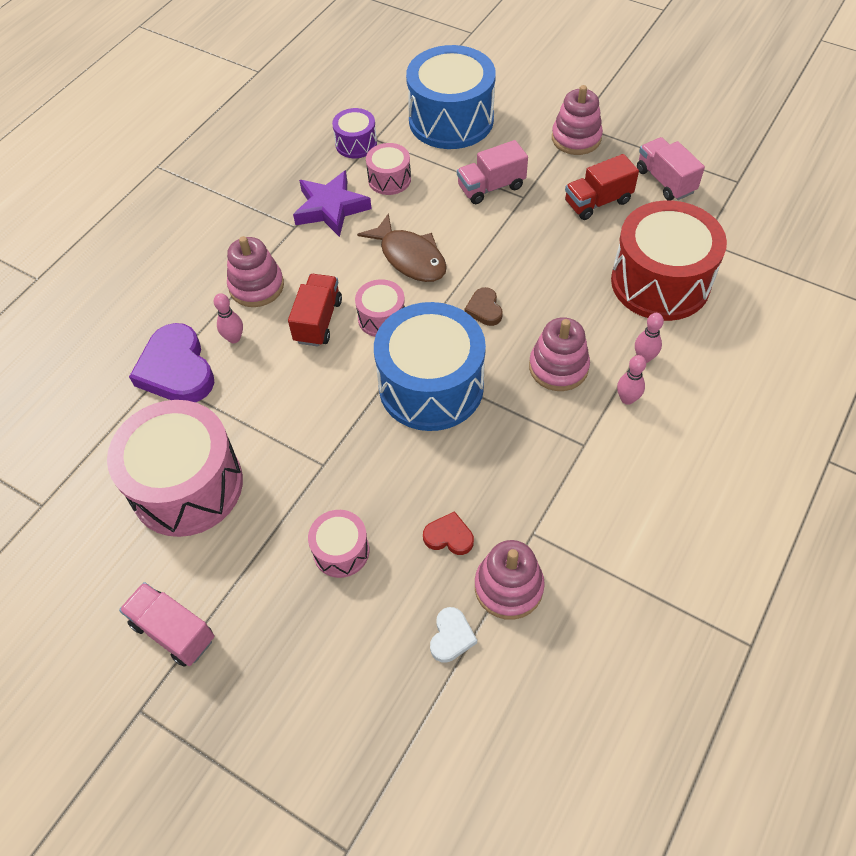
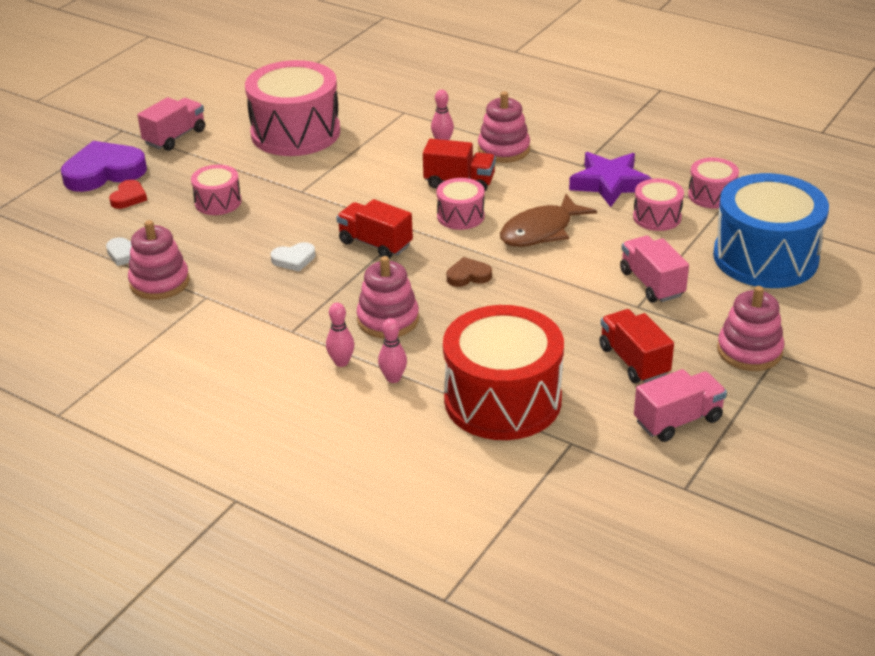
camera: 90 degrees right, 20 degrees down
purple heart [129,323,214,402] -> purple heart moved to [61,141,147,192]
purple drum [332,108,377,158] -> pink drum [688,158,739,209]
blue drum [374,302,486,431] -> red truck [336,199,413,259]
red heart [423,511,474,555] -> red heart moved to [109,180,147,209]
none -> white heart [271,242,315,271]

